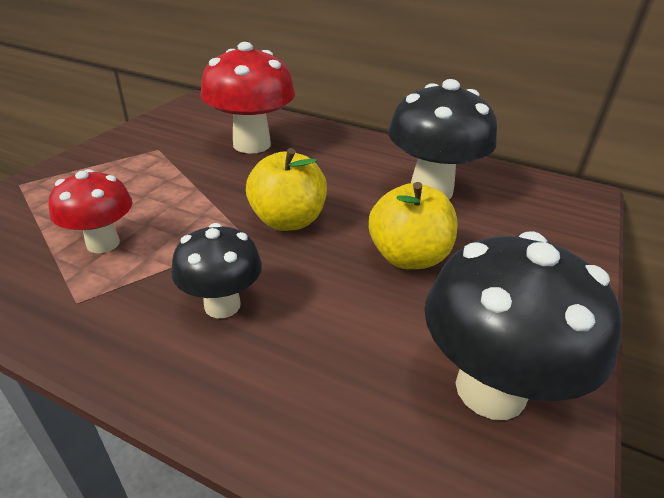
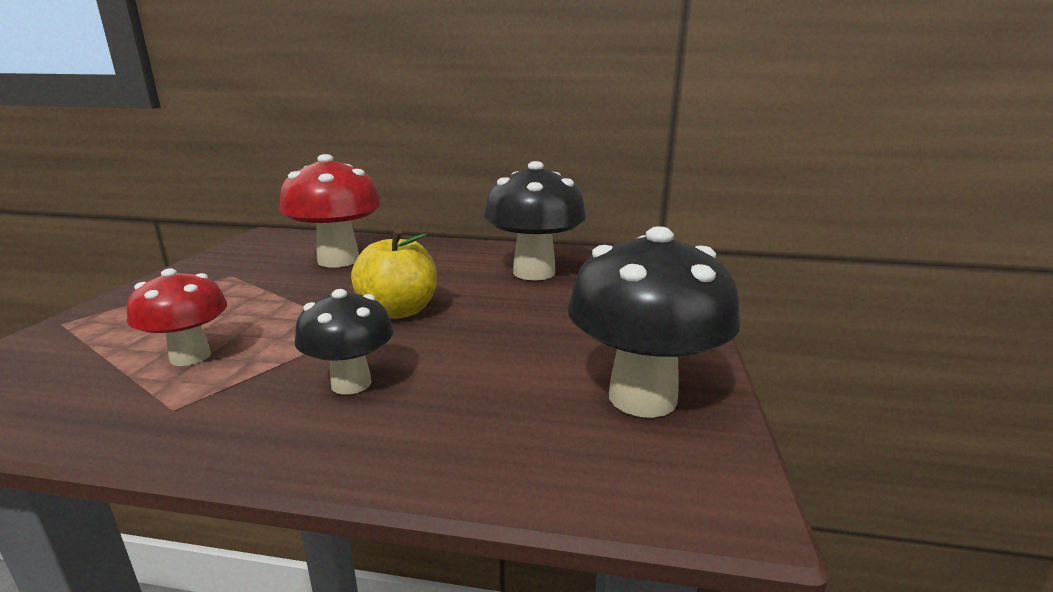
camera: 15 degrees left, 15 degrees down
yellow apple [369,182,458,269] -> none

